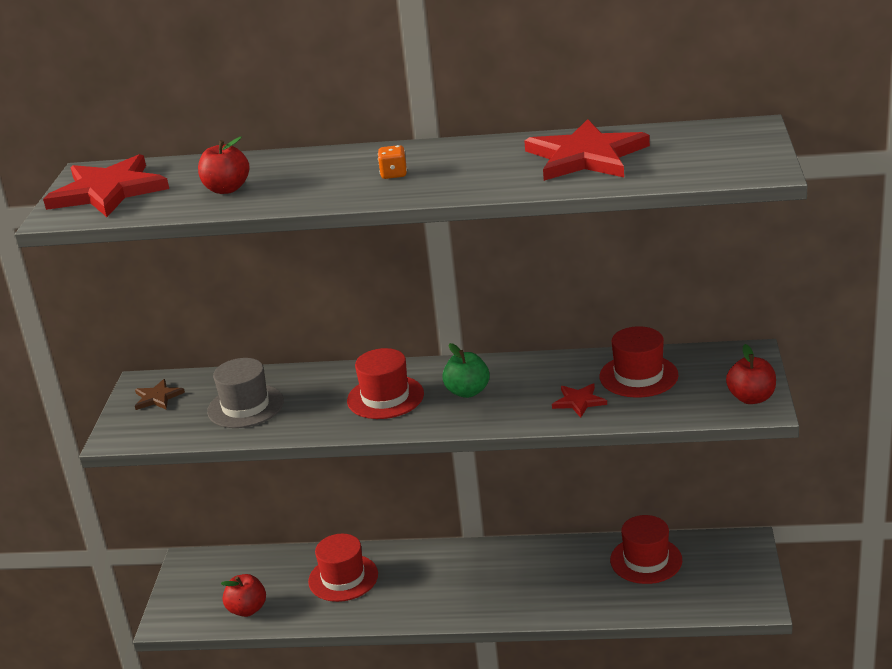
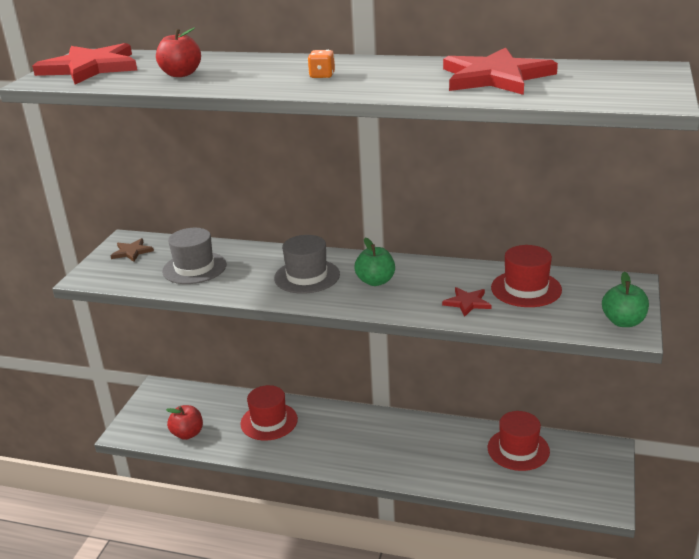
camera: 10 degrees right, 0 degrees up
red hat [347,348,424,419] -> grey hat [274,235,340,294]
red apple [726,344,776,404] -> green apple [602,272,649,327]

